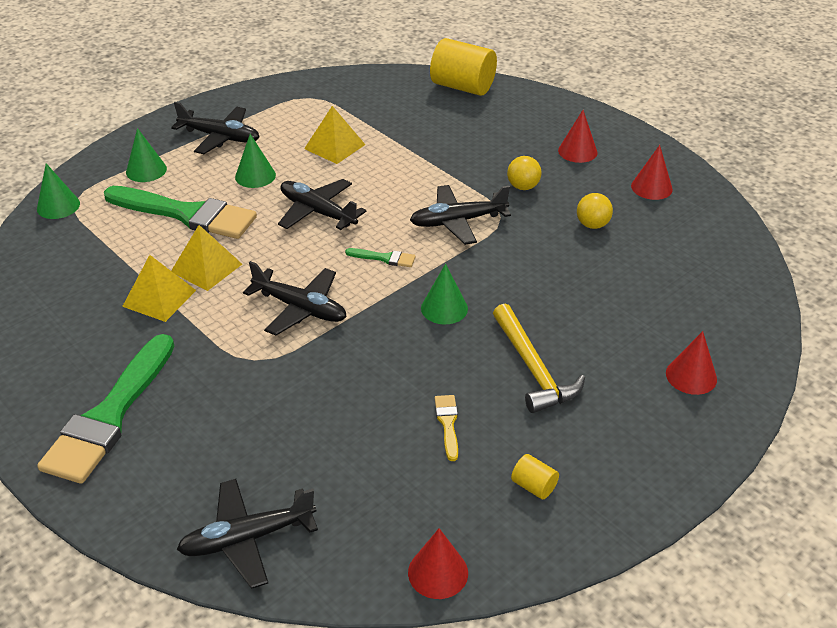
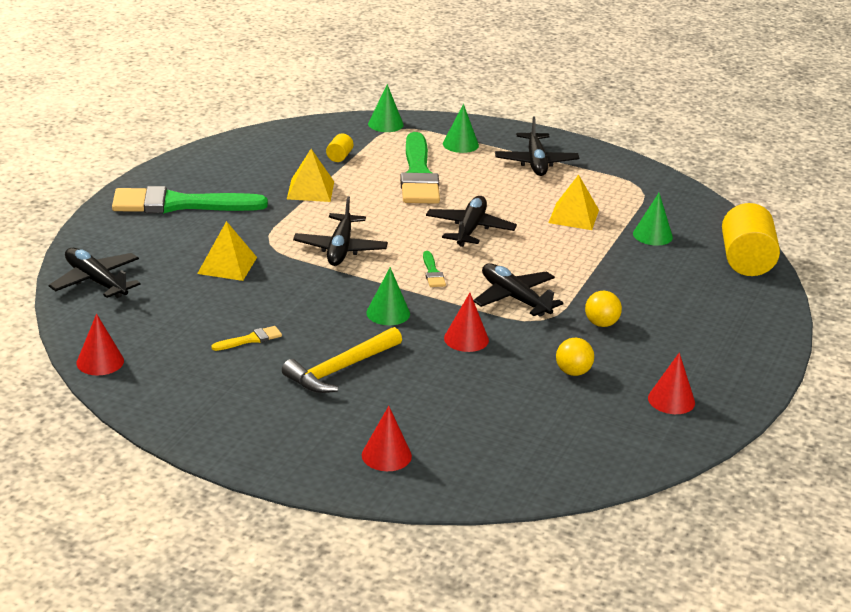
camera: 65 degrees right, 10 degrees down
yellow pyramid [171,225,242,291] -> yellow pyramid moved to [197,221,257,281]
green cone [235,134,276,188] -> green cone moved to [633,193,673,246]
yellow cylinder [511,454,559,499] -> yellow cylinder moved to [326,133,353,162]
red cone [558,110,598,163] -> red cone moved to [444,293,489,352]

